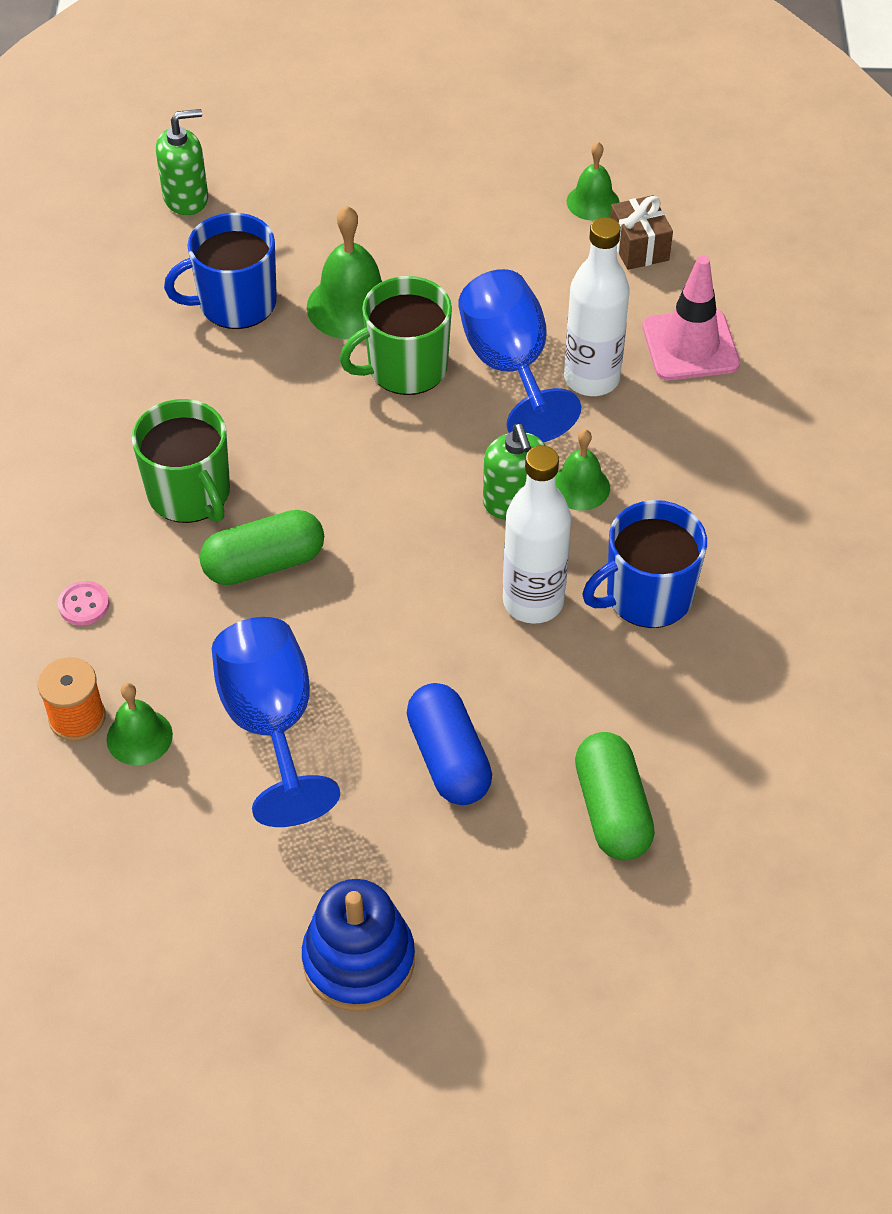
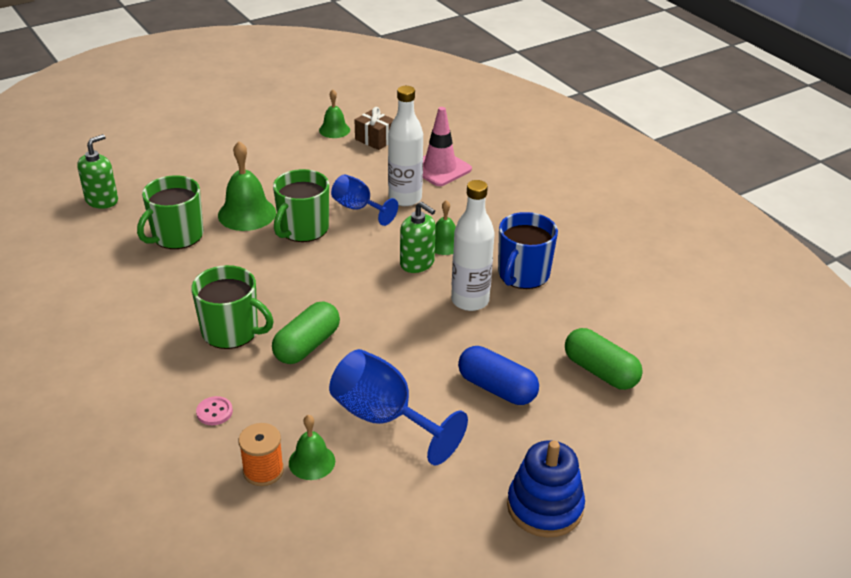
camera: 35 degrees left, 15 degrees down
blue mug [164,213,277,329] -> green mug [137,175,203,249]
blue goblet [458,269,581,442] -> blue goblet [331,175,398,226], size x0.63

